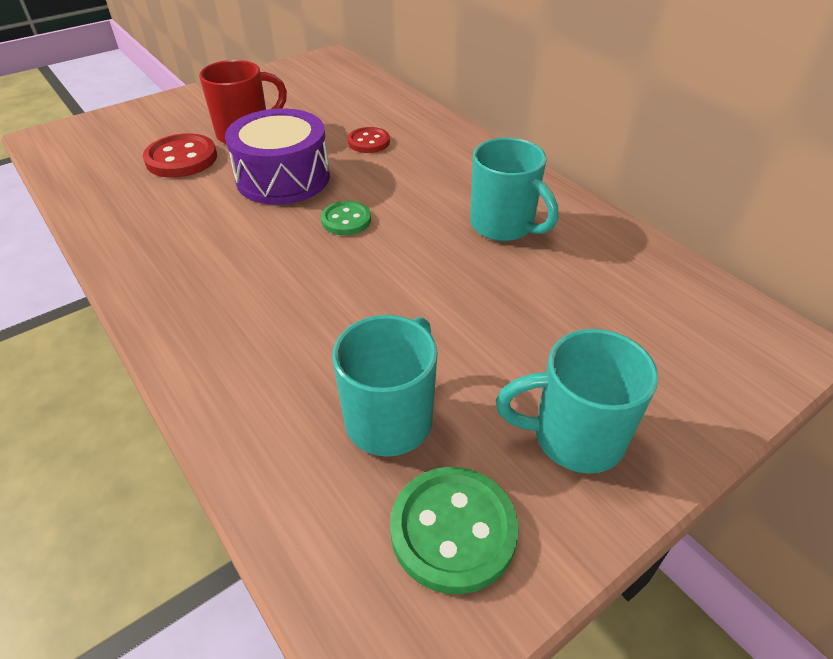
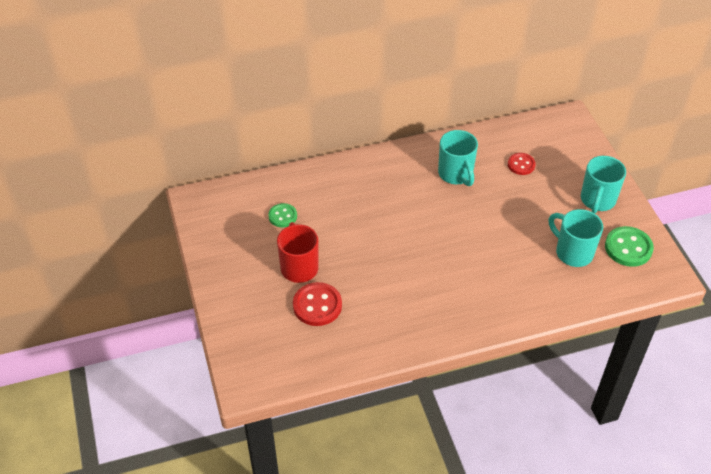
camera: 70 degrees left, 5 degrees up
purple drum [225,108,330,205] -> none
green button [321,201,371,235] -> green button moved to [268,203,297,227]
red button [348,127,390,153] -> red button moved to [508,153,536,175]
turquoise mug [470,138,558,241] -> turquoise mug turned 90 degrees clockwise [438,130,478,186]

